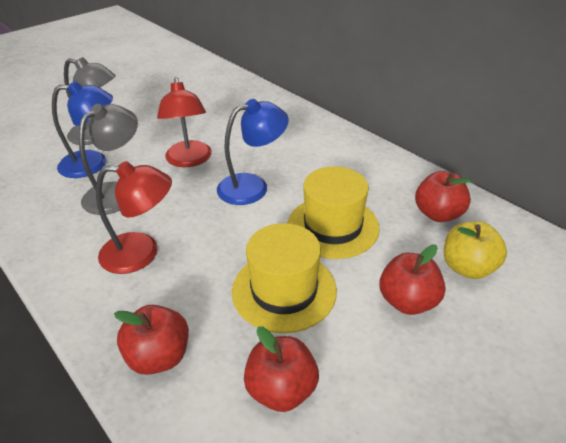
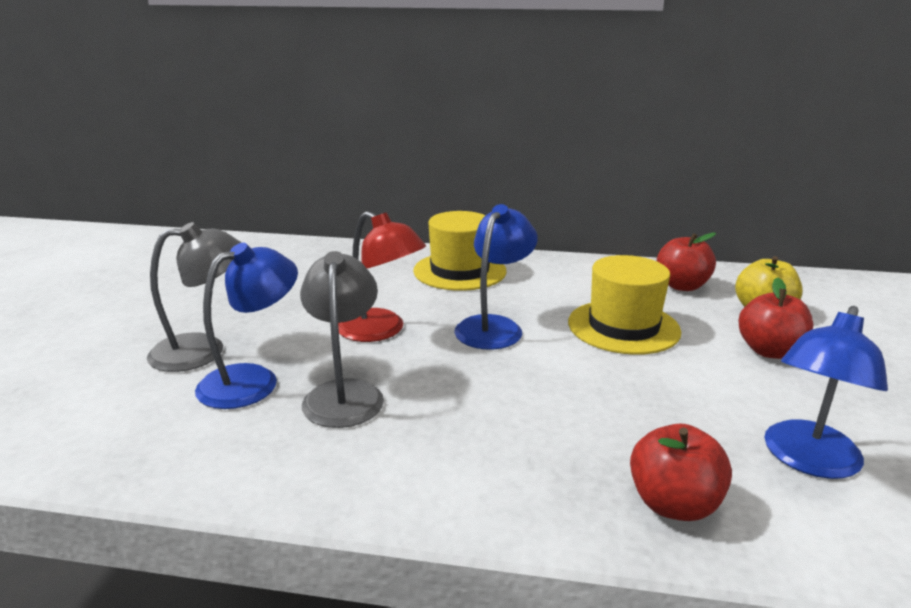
camera: 40 degrees left, 15 degrees down
red lamp [96,161,172,274] -> none
yellow hat [232,223,337,333] -> yellow hat moved to [413,211,507,291]
red apple [244,326,319,412] -> blue lamp [764,306,888,479]

